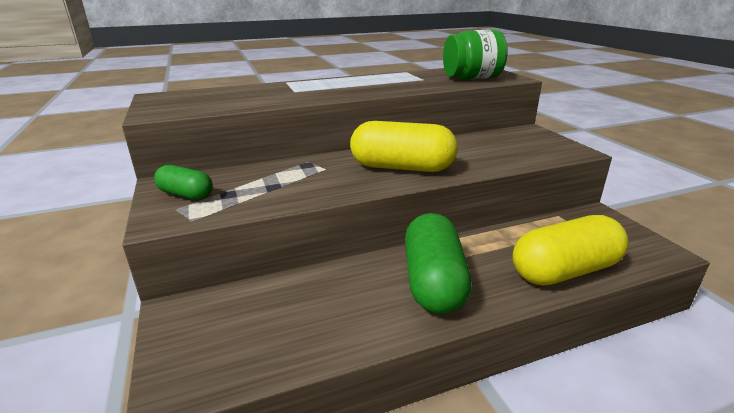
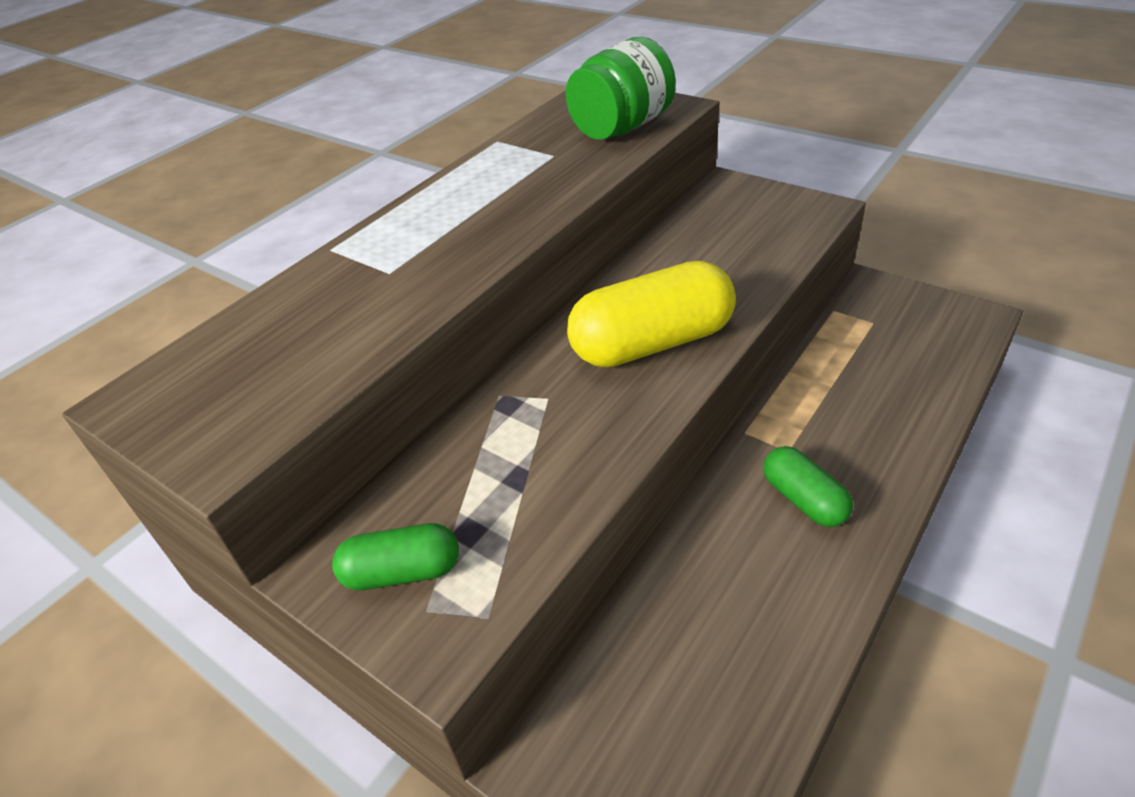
camera: 30 degrees left, 15 degrees up
green capsule [405,213,471,314] -> green capsule [764,446,853,527], size x0.55
yellow capsule [512,215,629,286] -> none

